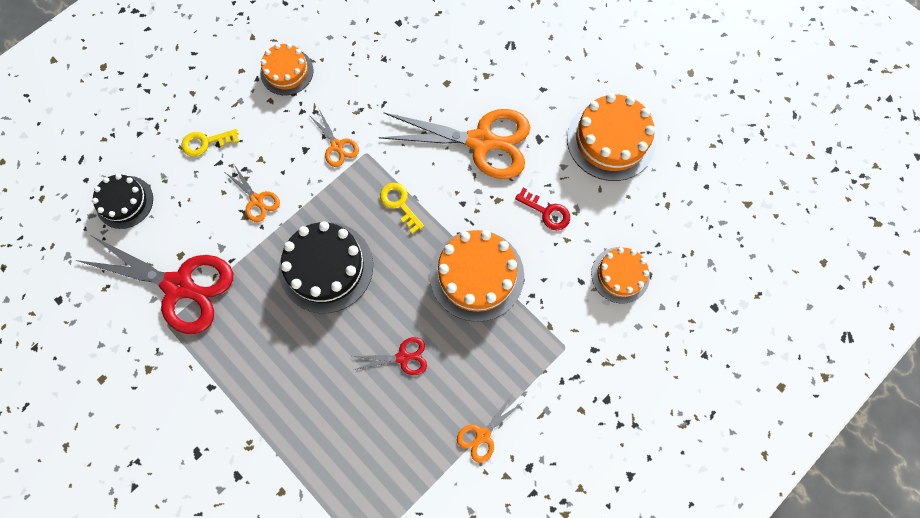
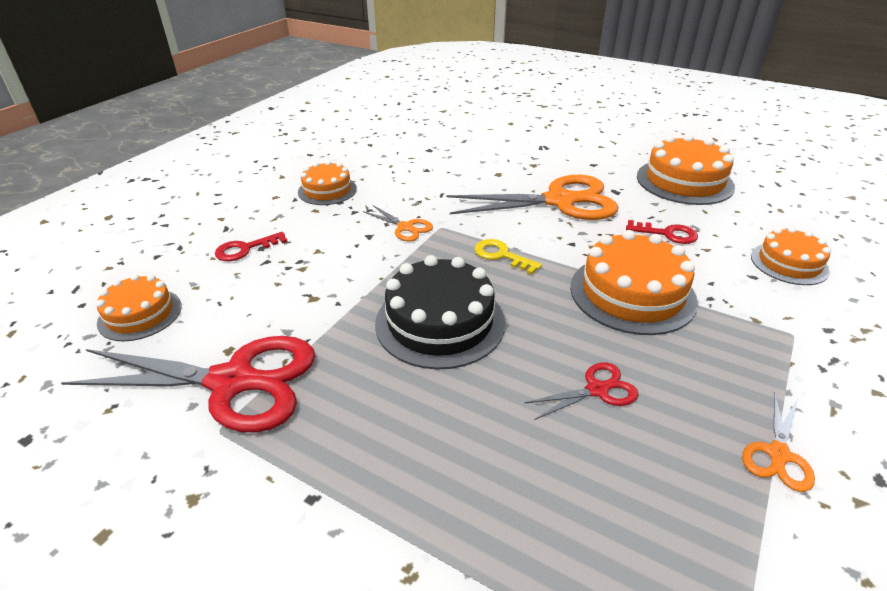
camera: 15 degrees left, 35 degrees down
black cake [92,174,153,229] -> orange cake [96,274,182,341]
yellow key [182,129,239,157] -> red key [215,232,288,261]
orange scissors [226,165,280,222] -> none

